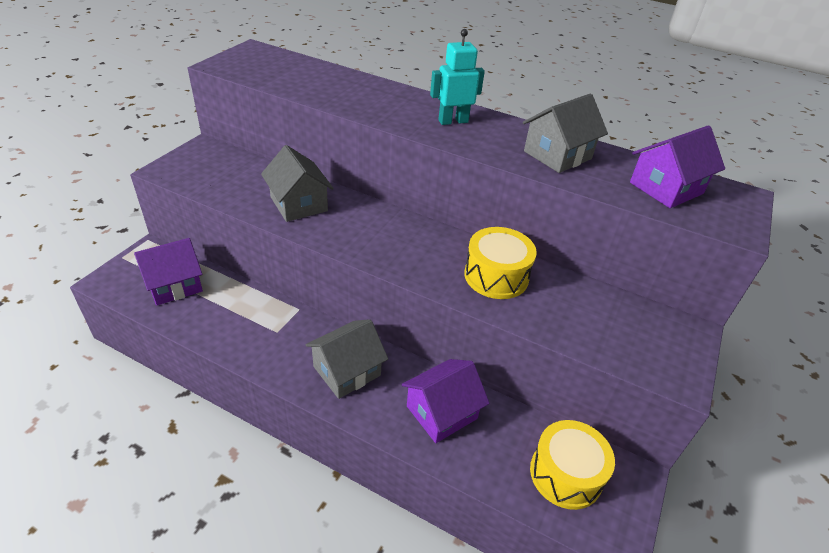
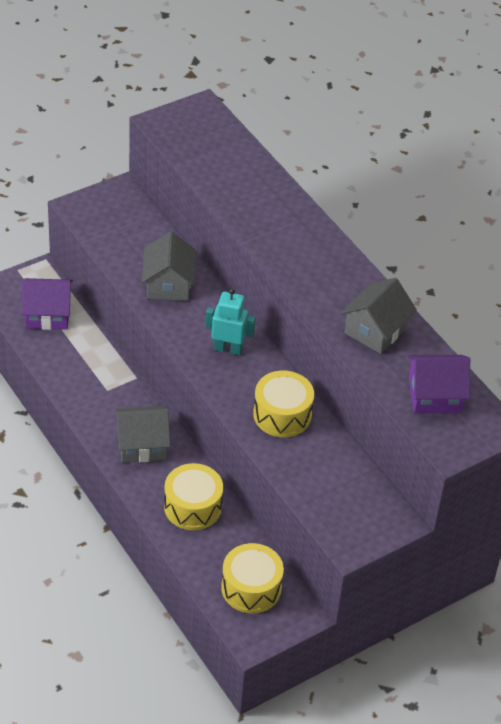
camera: 30 degrees right, 5 degrees up
purple house [402,359,490,443] -> yellow drum [164,463,223,530]
turquoise robot [430,29,485,125] -> turquoise robot moved to [205,288,255,355]
grey house [523,94,608,173] -> grey house turned 45 degrees counterclockwise [340,278,417,354]

